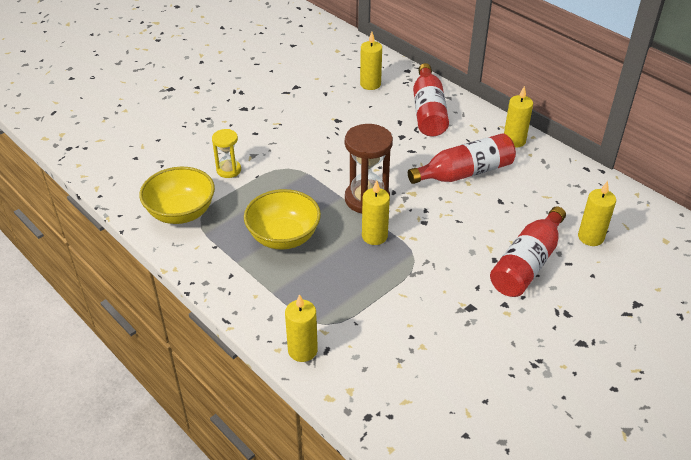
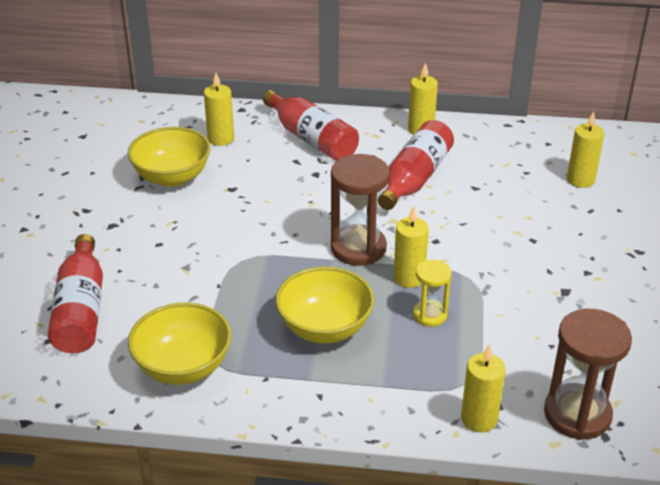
camera: 40 degrees left, 5 degrees down
yellow hourglass [212,129,241,178] -> yellow hourglass moved to [413,260,451,327]
red bottle [490,206,566,297] -> red bottle moved to [48,234,103,353]
none -> yellow bowl [128,127,211,187]
none -> brown hourglass [544,309,632,440]

